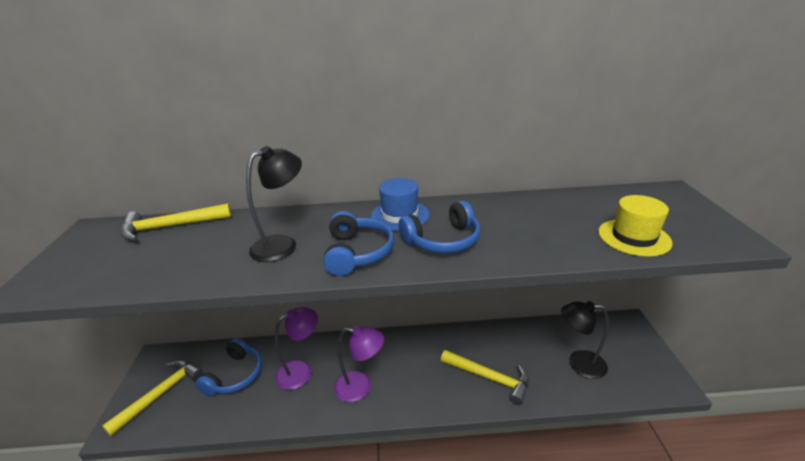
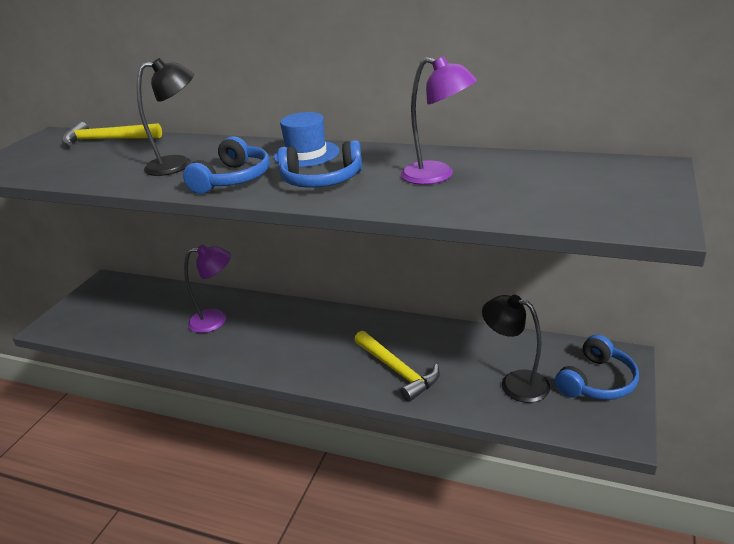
camera: 25 degrees right, 0 degrees up
yellow hammer [102,360,203,436] -> none
blue headphones [196,338,262,396] -> blue headphones moved to [555,334,639,400]
purple lamp [334,326,384,402] -> purple lamp moved to [401,56,477,185]
yellow hat [598,195,673,257] -> none

